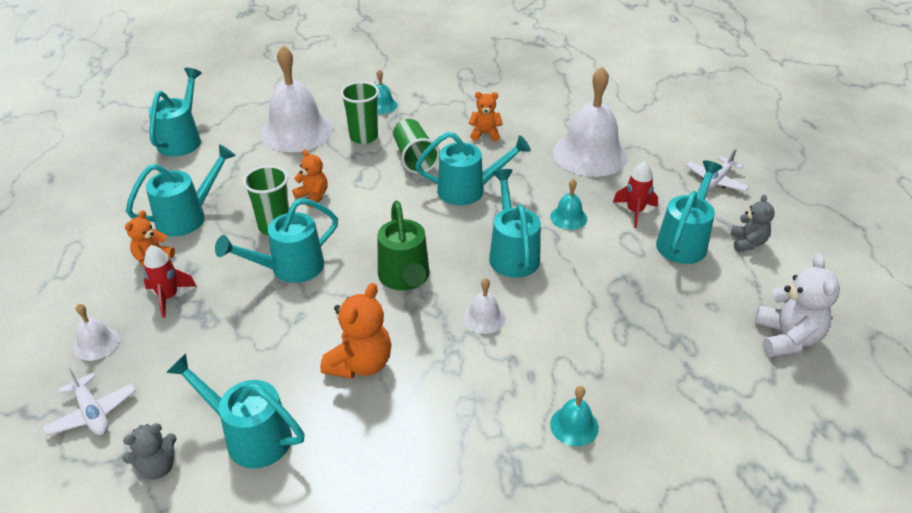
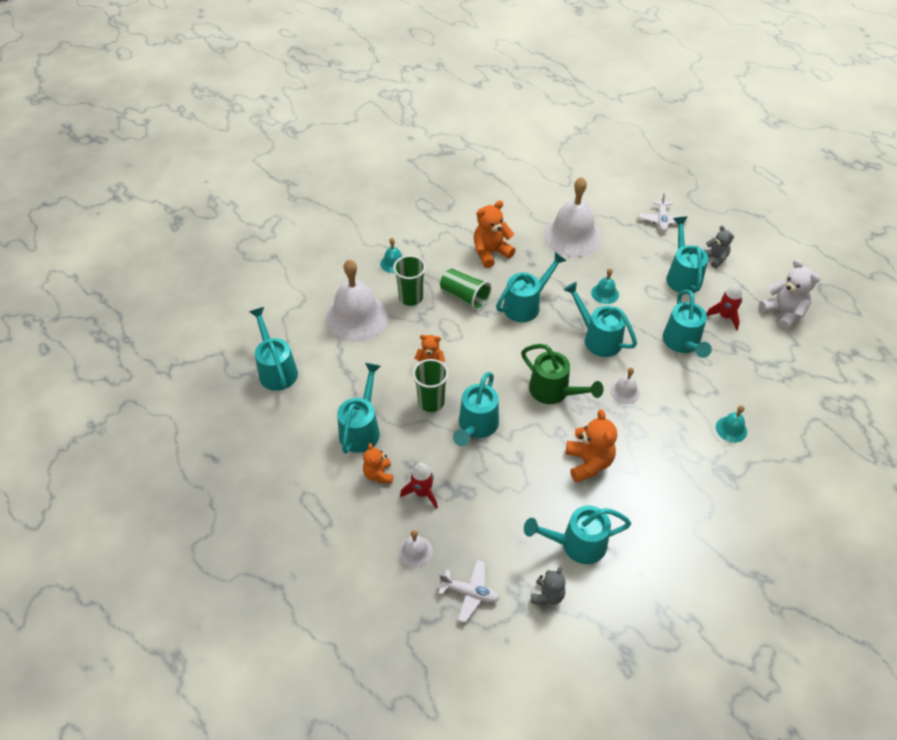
camera: 35 degrees left, 10 degrees up
orange teddy bear [469,92,503,141] -> orange teddy bear [474,200,515,268], size x1.59
red rocket [613,161,658,228] -> red rocket moved to [706,284,742,330]
none -> turquoise watering can [663,290,712,358]

